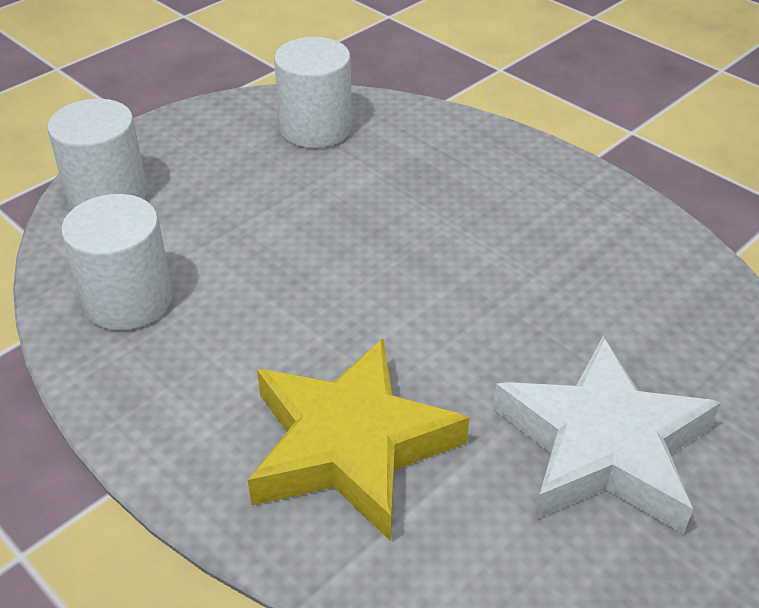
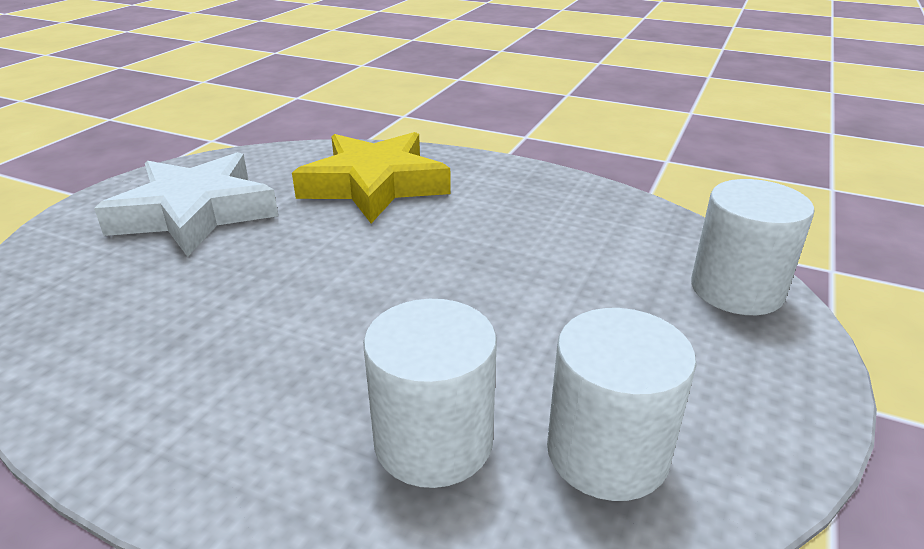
camera: 160 degrees right, 10 degrees down
white cylinder [61,194,173,330] -> white cylinder moved to [363,299,497,488]

